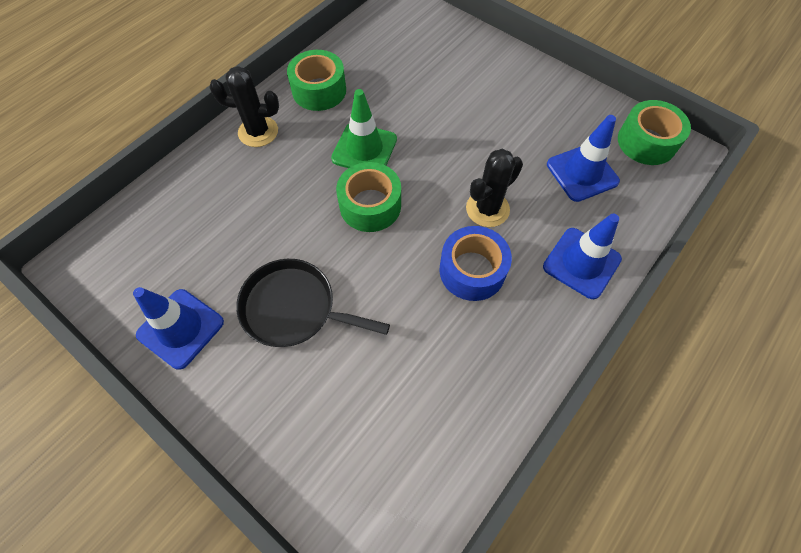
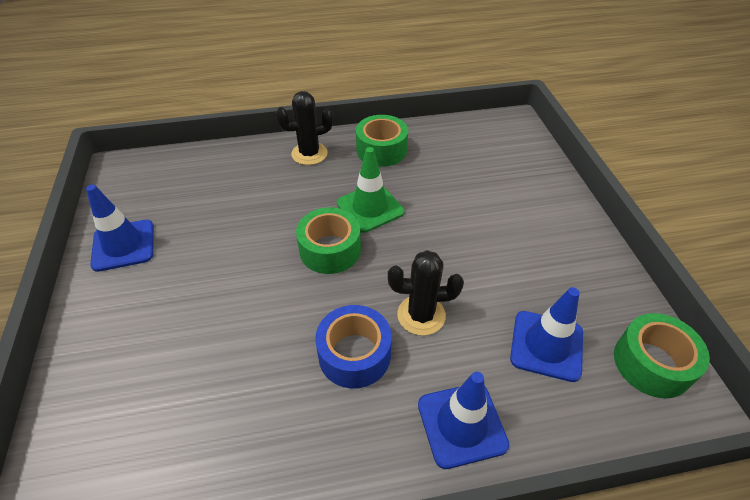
camera: 40 degrees right, 15 degrees down
black cactus [209,66,279,147] -> black cactus turned 60 degrees counterclockwise [276,91,333,165]
black pan [236,259,390,347] -> none

